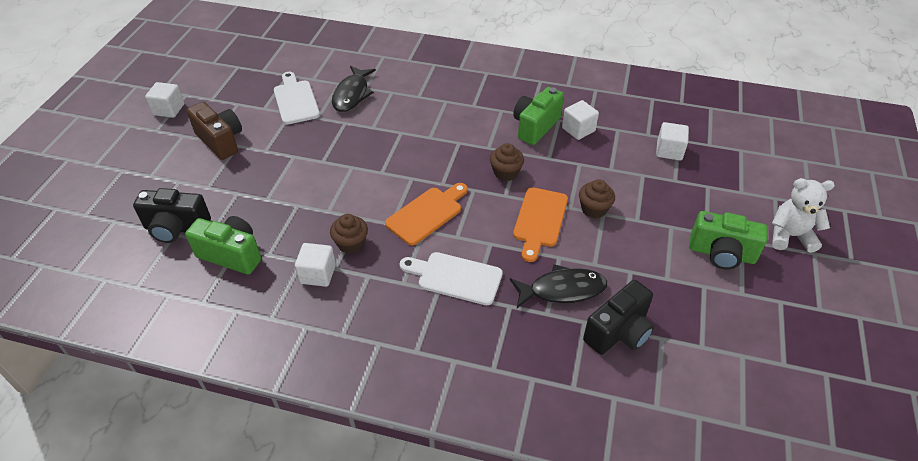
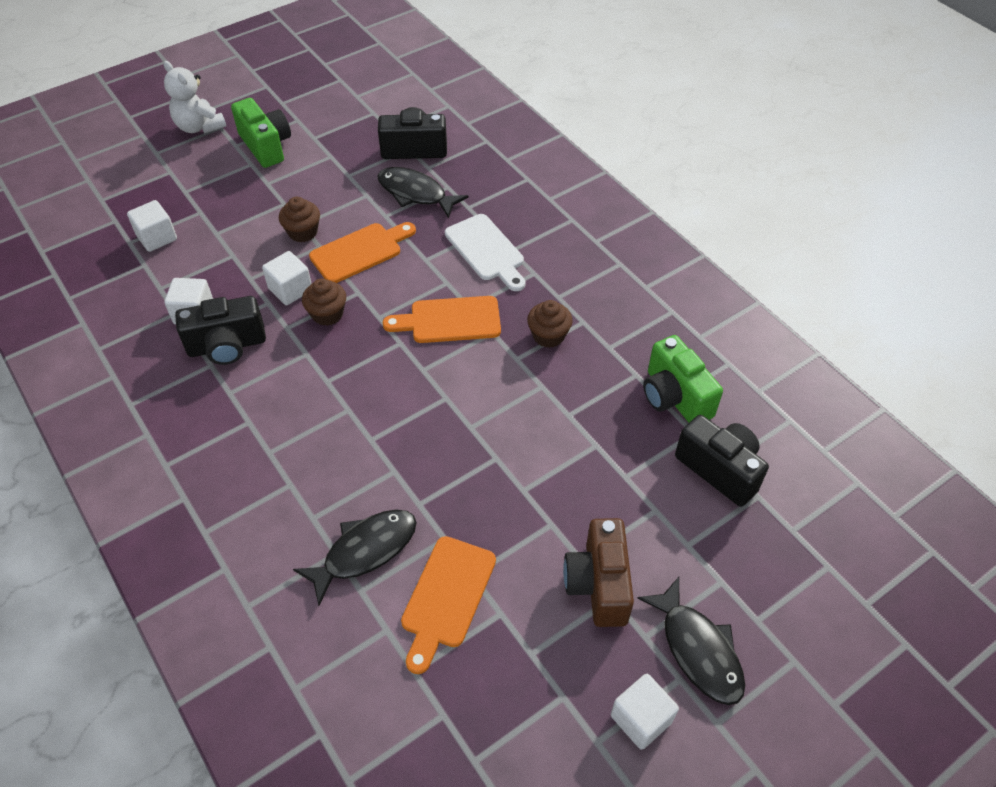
camera: 140 degrees left, 5 degrees up
white cutting board [274,72,320,124] -> orange cutting board [401,536,496,674]
white cube [295,243,336,287] -> white cube moved to [262,251,312,305]
green camera [513,87,564,145] -> black camera [175,296,266,365]
none -> black fish [637,577,745,705]

